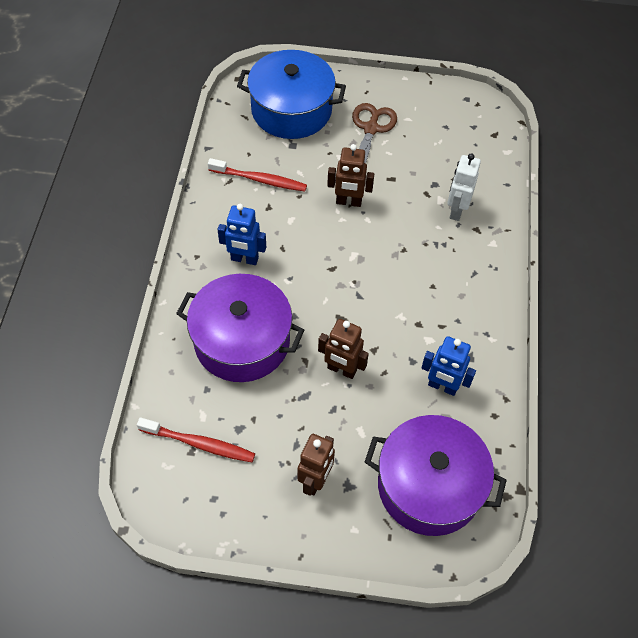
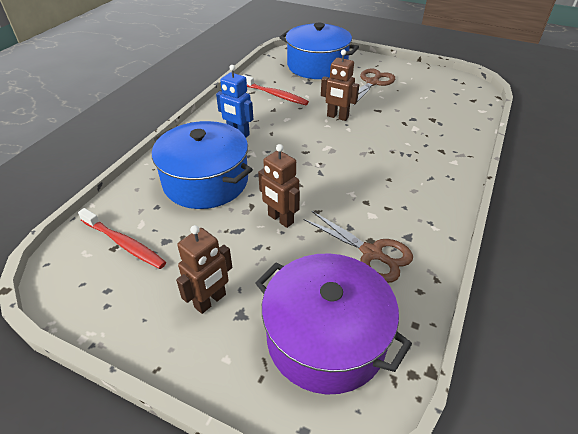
camera: 20 degrees right, 15 degrees down
purple pot [176,274,304,382] -> blue pot [152,121,253,209]
blue robot [421,336,476,396] -> brown scissors [304,211,413,283]
white robot [447,153,481,221] -> none

